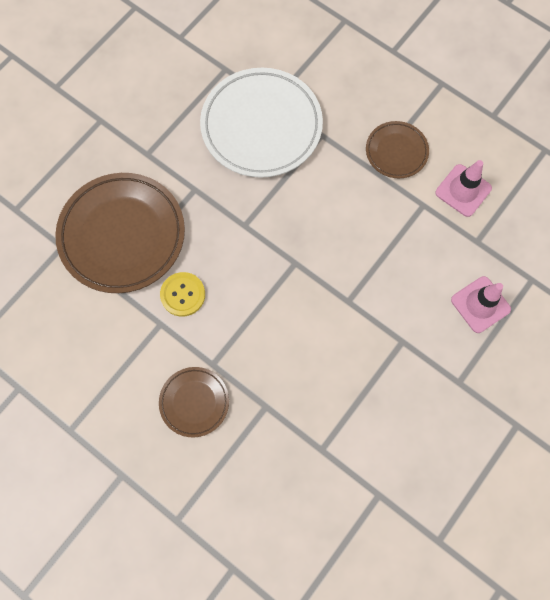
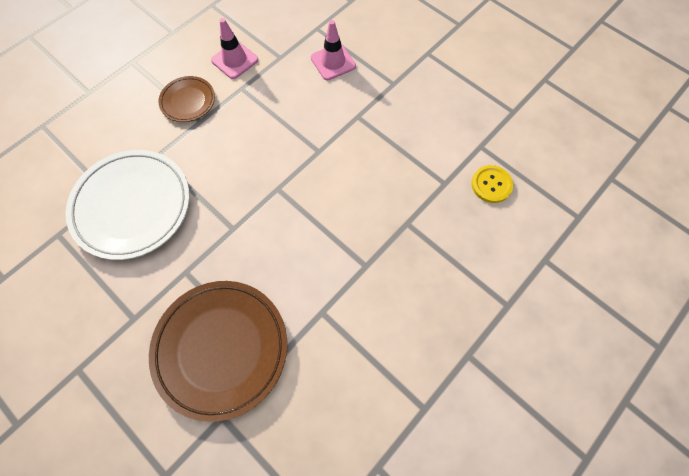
camera: 85 degrees left, 5 degrees down
brown plate [159,367,229,437] -> none
yellow button [160,272,205,316] -> yellow button moved to [471,165,513,203]

